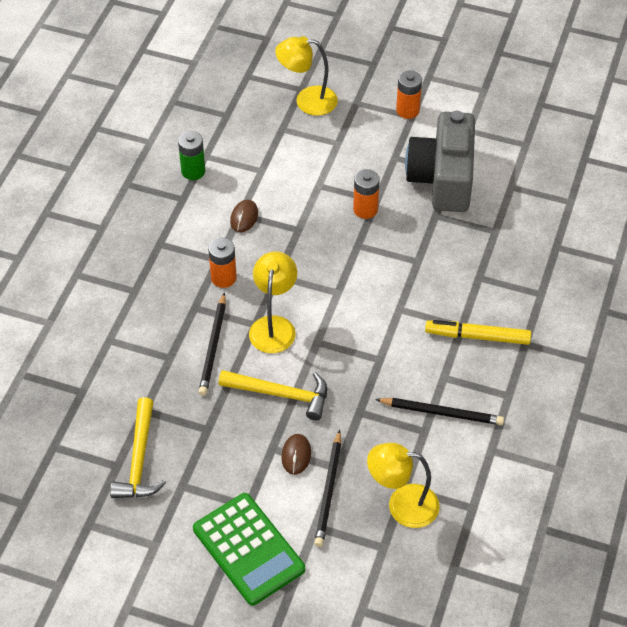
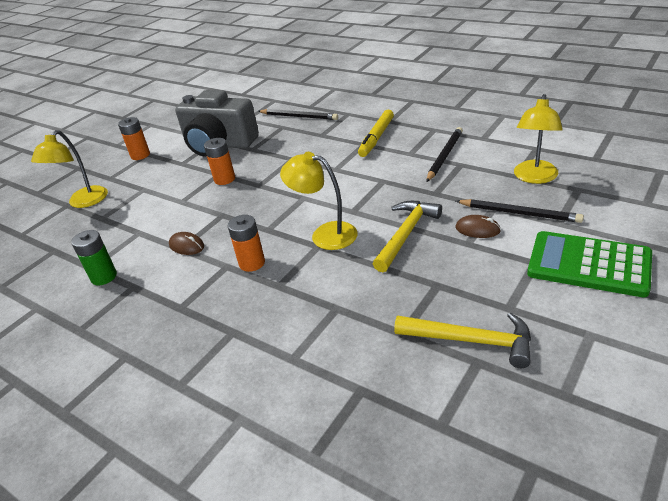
camera: 70 degrees left, 15 degrees down
green calculator [193,493,305,606] -> green calculator turned 135 degrees counterclockwise [527,231,652,298]
black pencil [199,292,226,396] -> black pencil moved to [258,109,338,120]

